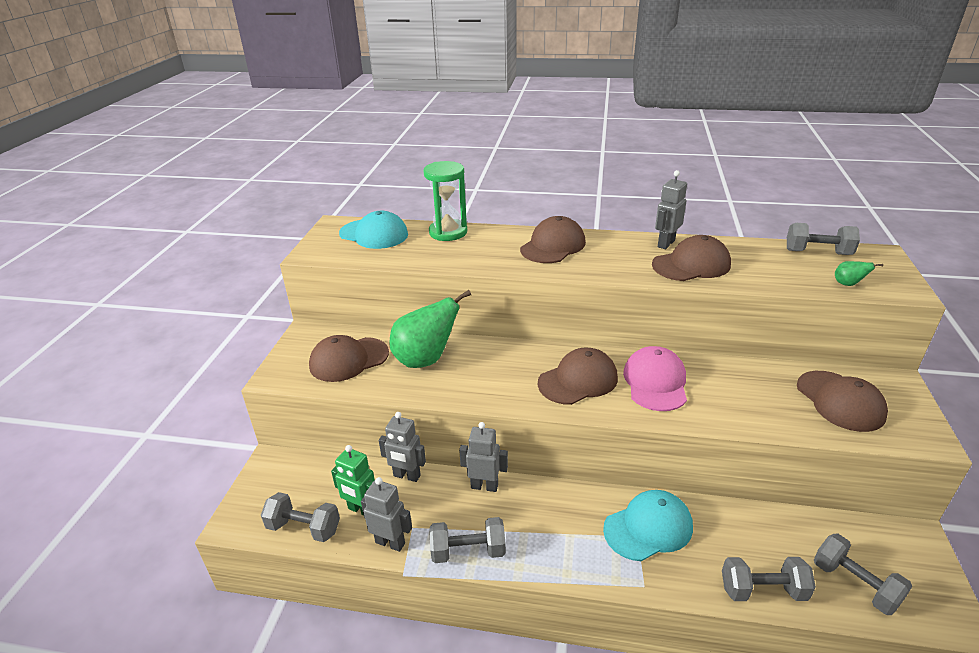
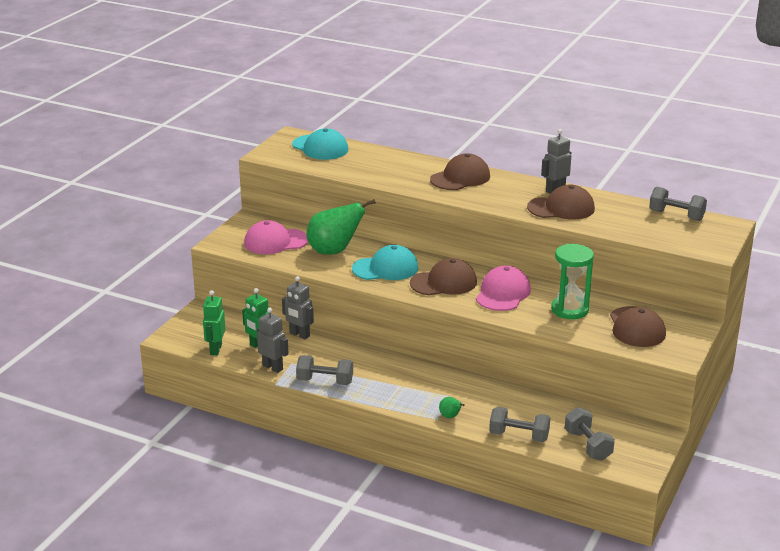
camera: 15 degrees right, 5 degrees down
grey dumbbell [261,492,340,542] -> green robot [203,290,226,355]
brown cap [309,335,389,382] -> pink cap [244,220,308,254]
green hourglass [423,161,467,241] -> green hourglass moved to [551,244,594,319]
grey robot [459,422,508,492] -> none
turquoise cap [603,490,693,561] -> turquoise cap moved to [352,245,418,280]
green pear [835,261,883,286] -> green pear moved to [439,397,465,418]

